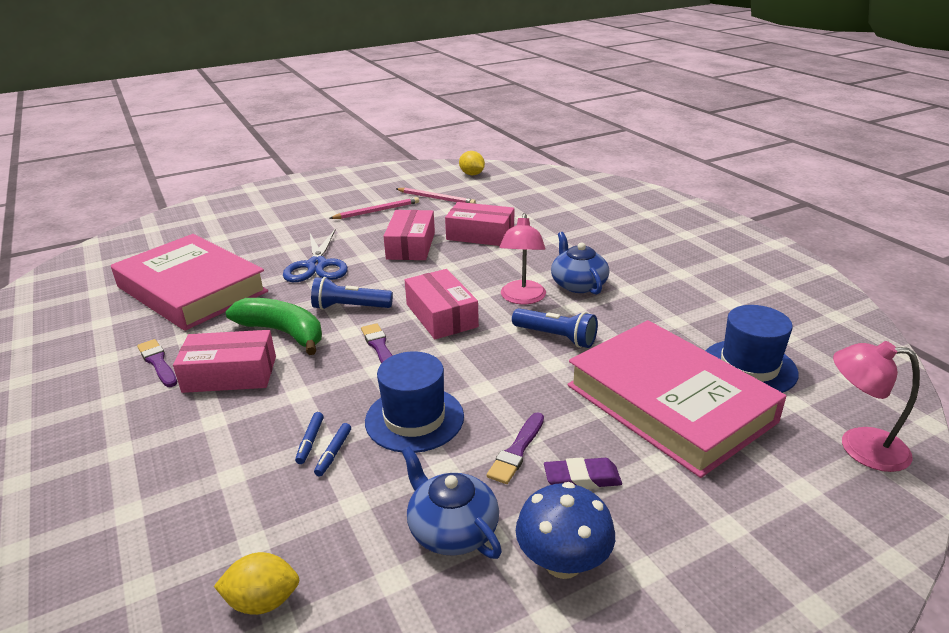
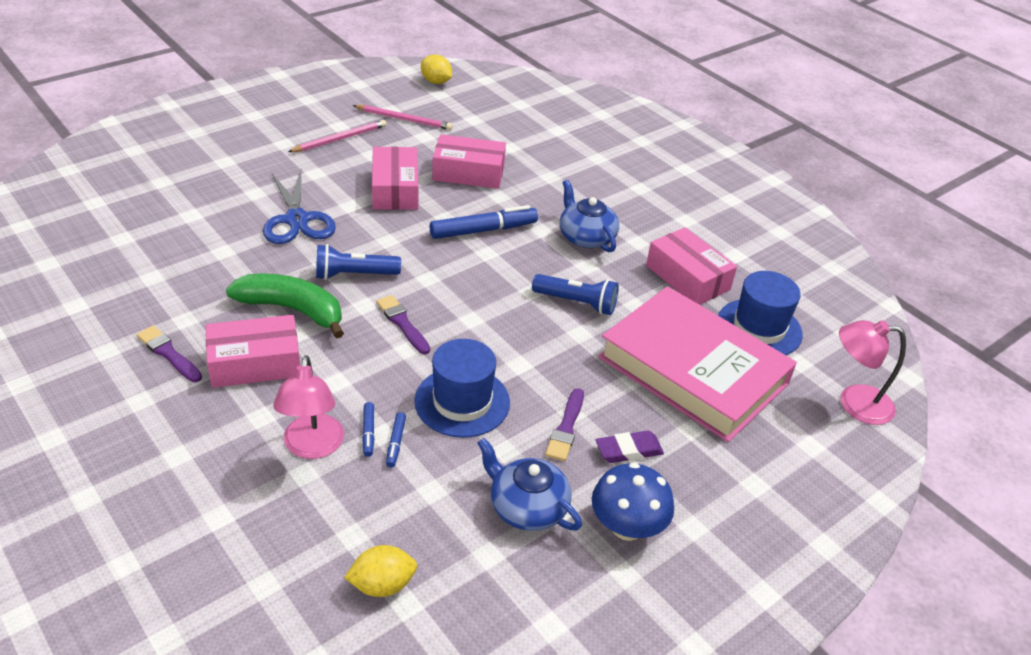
camera: 15 degrees left, 10 degrees up
pink book [111,234,268,331] -> none
pink box [405,269,479,339] -> pink box moved to [646,227,737,305]
pink lamp [499,213,546,304] -> pink lamp moved to [273,355,344,459]
none -> blue marker [430,205,538,239]

